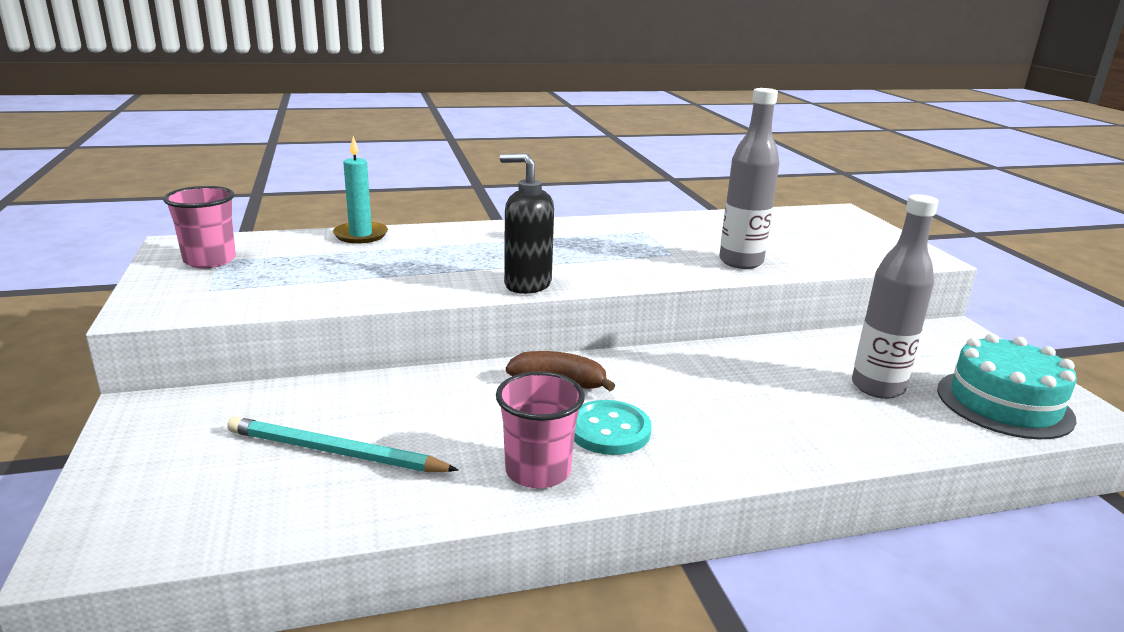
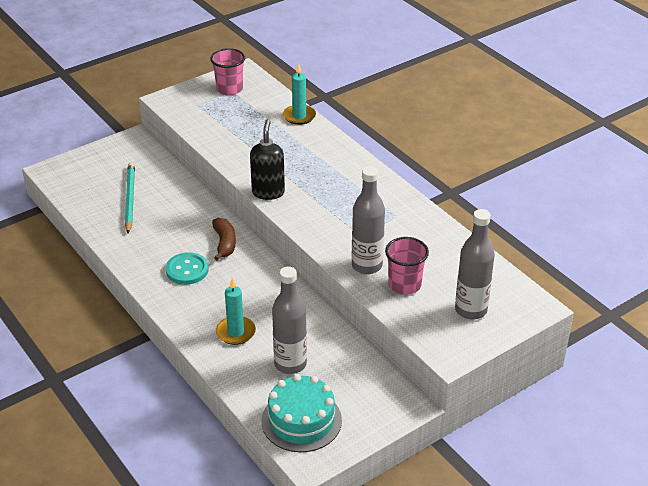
camera: 70 degrees right, 15 degrees up
pink cup [496,371,585,489] -> pink cup moved to [385,237,429,295]
none -> turquoise candle [216,278,256,345]
none -> grey bottle [455,209,495,320]

